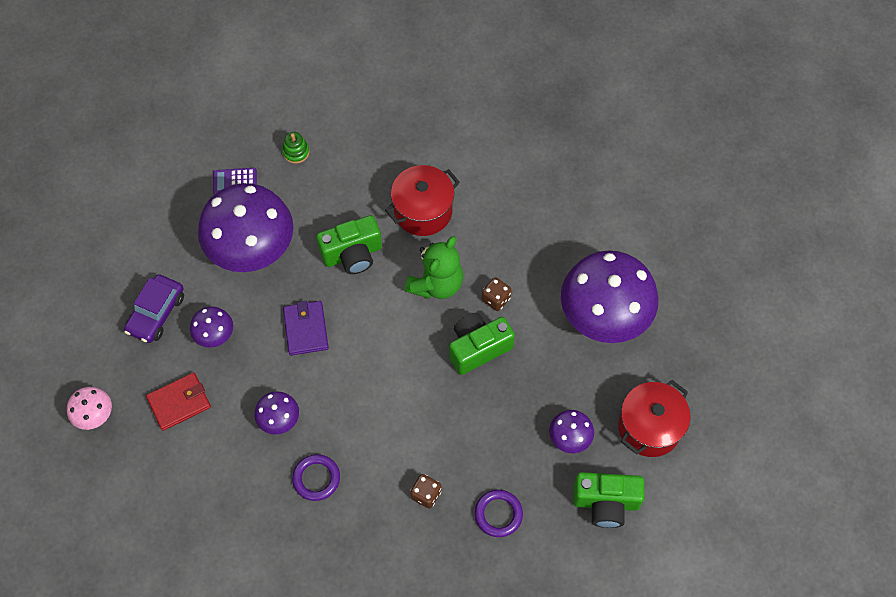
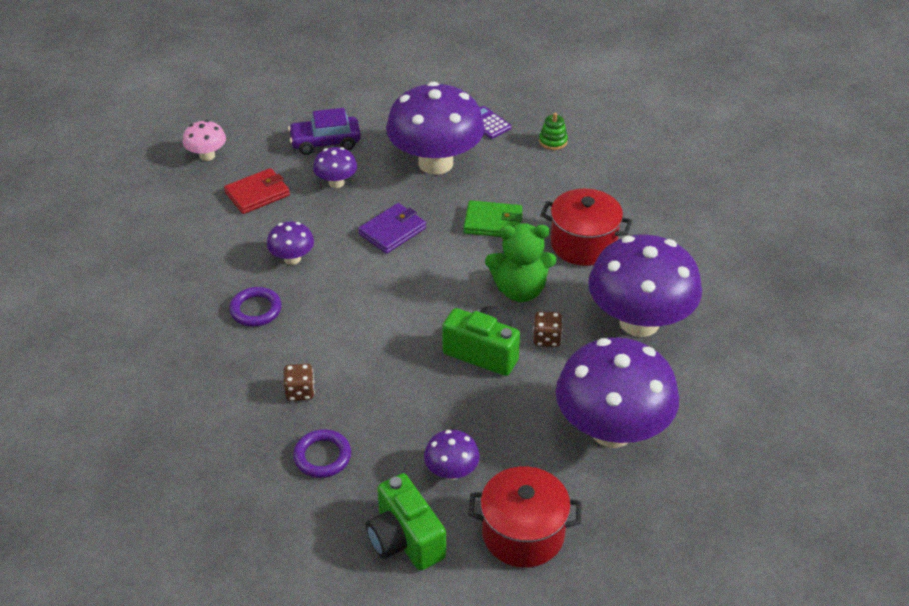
camera: 55 degrees right, 20 degrees down
red wallet [146,372,211,431] -> red wallet turned 60 degrees counterclockwise [224,168,290,214]
green camera [316,215,382,274] -> green wallet [463,200,523,237]
none -> purple mushroom [588,234,702,337]

